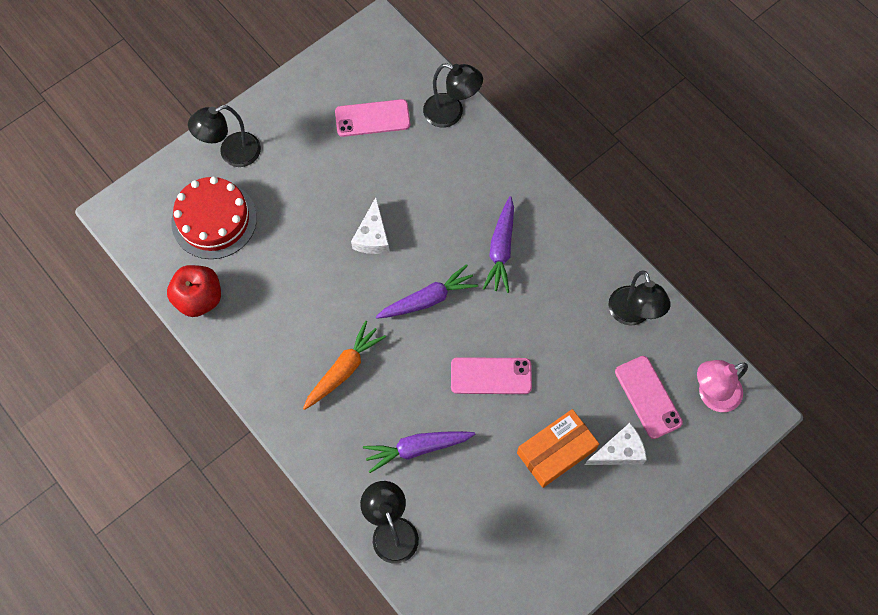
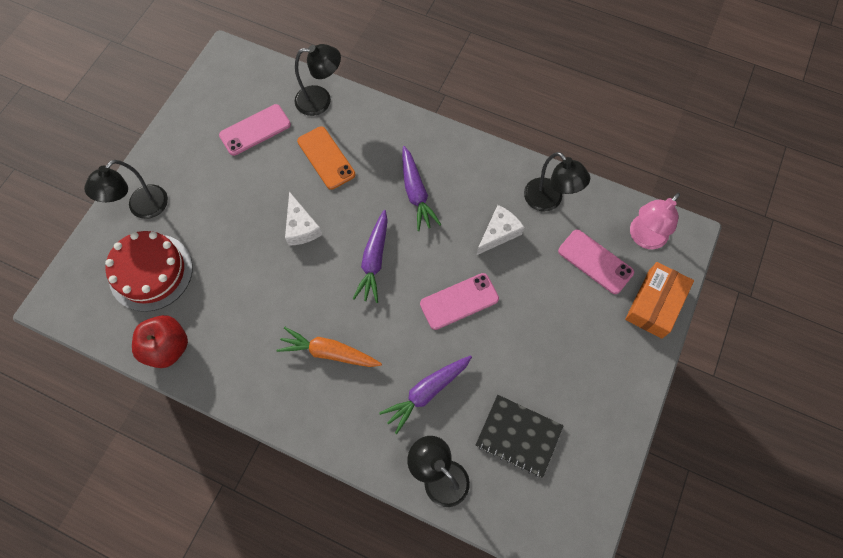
camera: 25 degrees left, 0 degrees up
orange carrot [303,321,386,410] -> orange carrot turned 90 degrees counterclockwise [276,327,382,367]
purple carrot [376,264,478,319] -> purple carrot turned 150 degrees clockwise [353,210,388,303]
orange box [517,409,599,488] -> orange box moved to [625,262,694,339]
white cheese [585,423,647,465] -> white cheese moved to [477,205,524,255]
none -> orange phone [297,126,355,190]
none -> black notebook [476,395,564,478]

